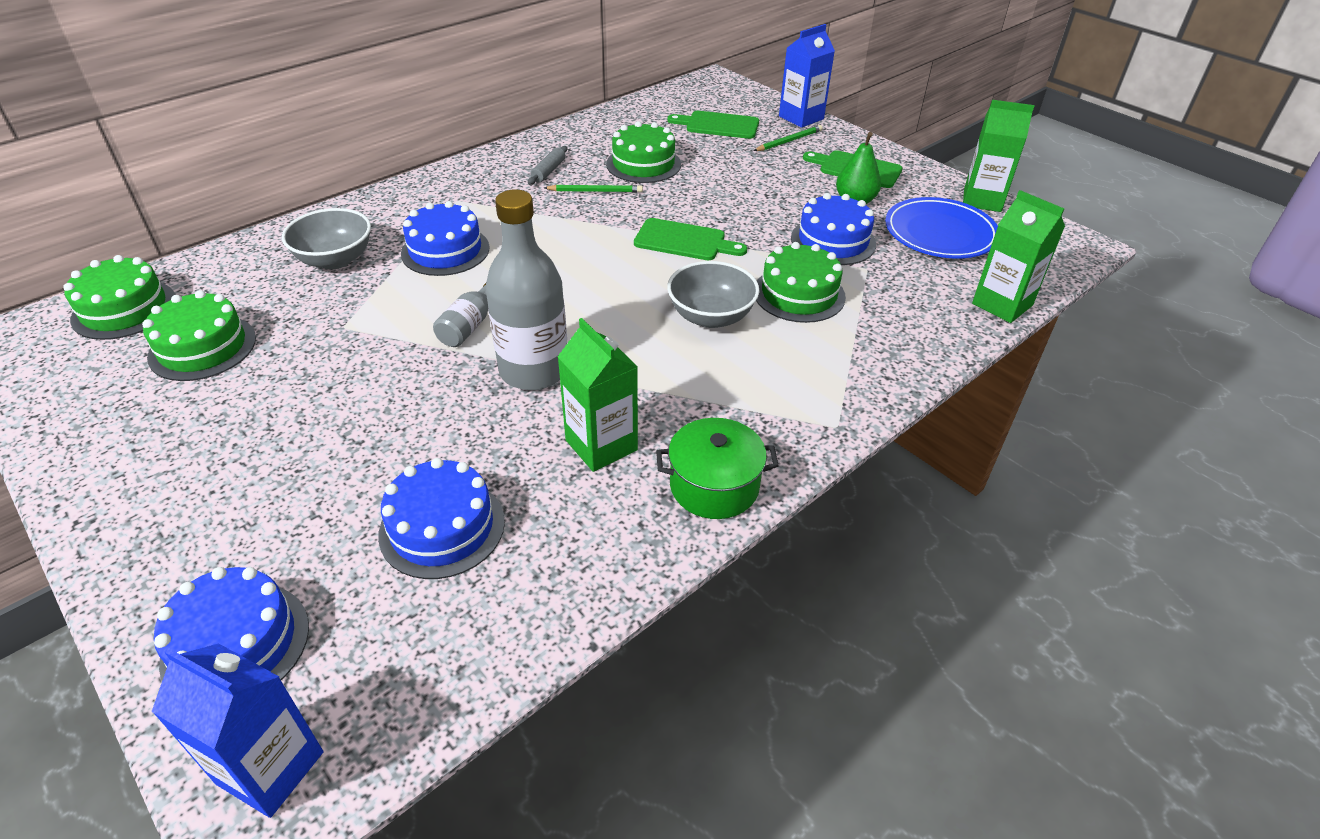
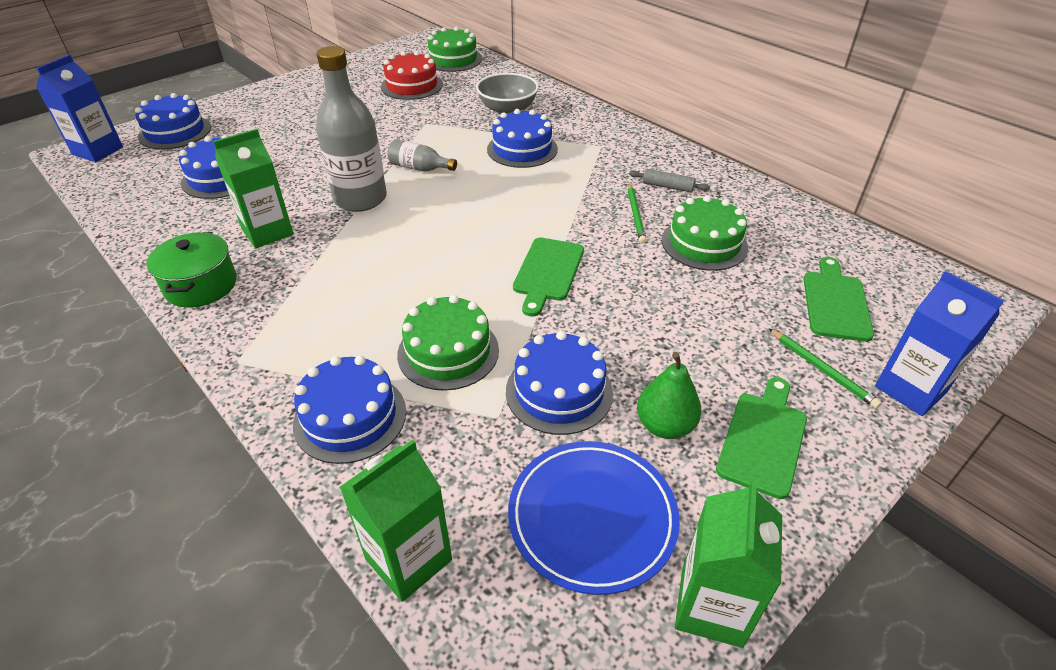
camera: 90 degrees right, 0 degrees up
green cake [142,290,256,381] -> red cake [381,51,443,100]
grey bowl [667,261,760,328] -> none
none -> blue cake [293,355,406,464]

